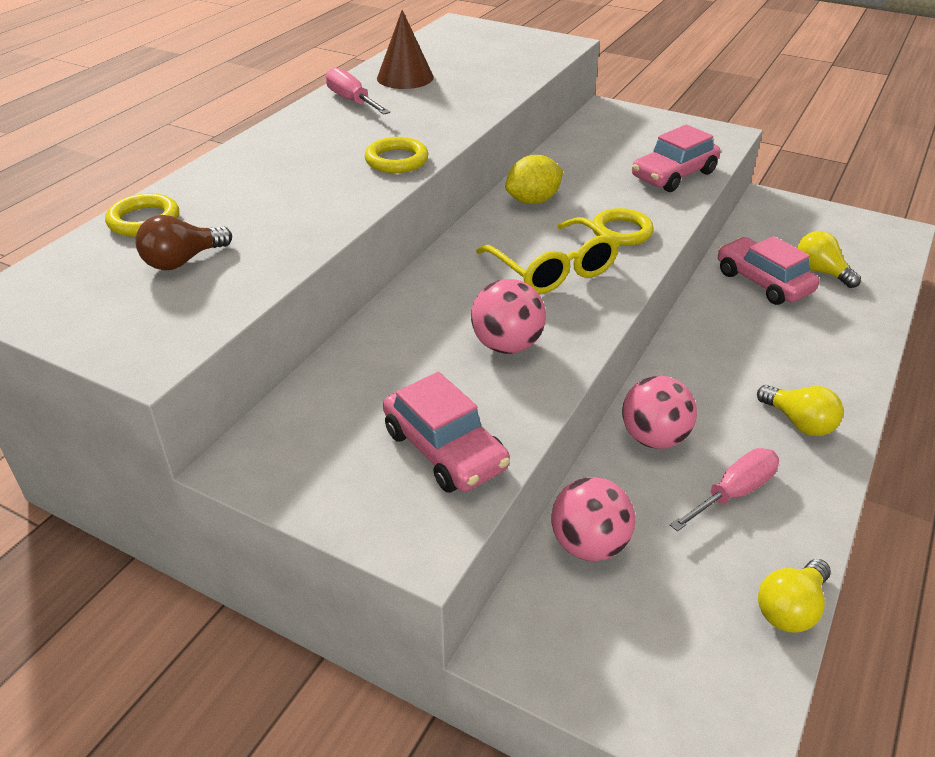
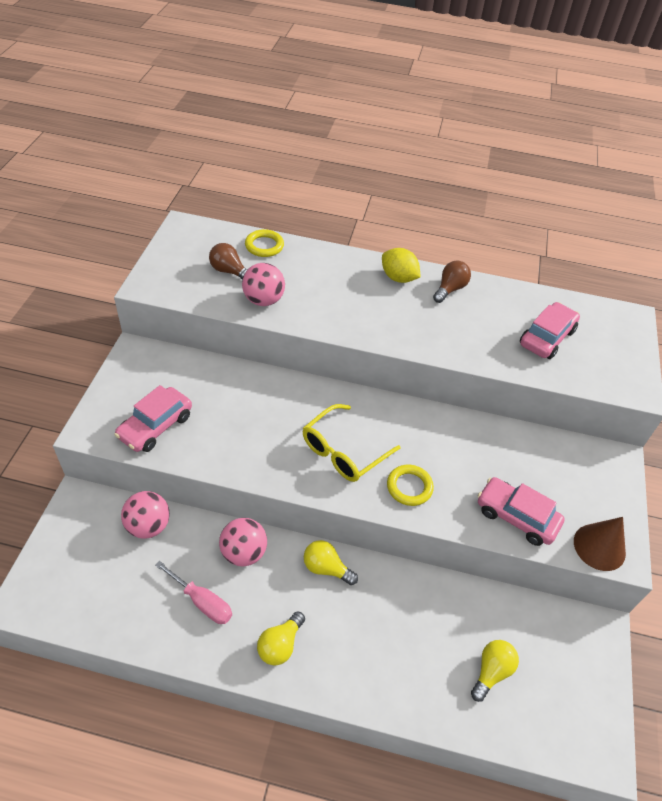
camera: 70 degrees right, 10 degrees up
pink screwdriver [326,67,390,114] -> brown light bulb [433,261,471,303]
yellow ring [365,137,428,173] -> none
brown cone [377,10,434,89] -> brown cone moved to [574,517,626,571]
pink ball [471,279,546,354] -> pink ball moved to [242,263,285,306]
yellow lemon [505,155,563,204] -> yellow lemon moved to [382,248,421,283]
pink car [718,236,819,305] -> pink car moved to [520,302,580,359]
yellow light bulb [758,559,831,633] -> yellow light bulb moved to [304,540,358,585]

